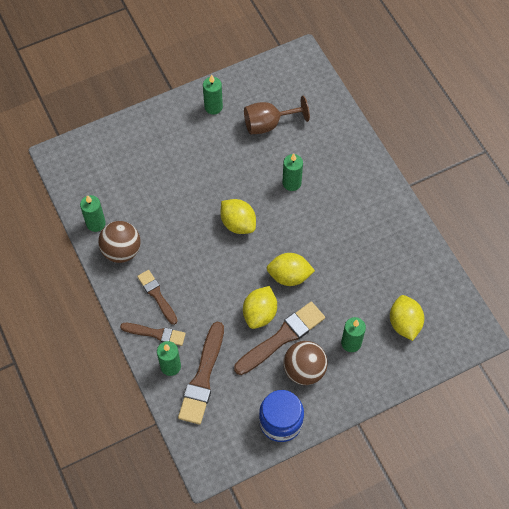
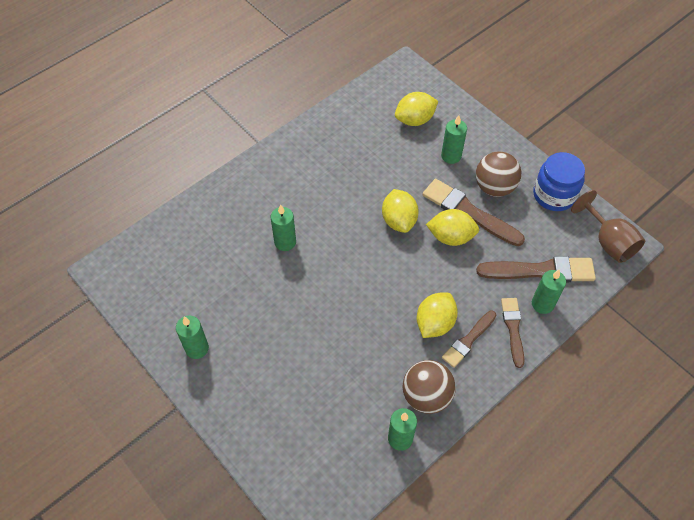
camera: 105 degrees left, 5 degrees down
yellow lemon [220,199,256,234] -> yellow lemon moved to [417,292,458,338]
brown goblet [244,96,310,134] -> brown goblet moved to [571,190,645,263]

